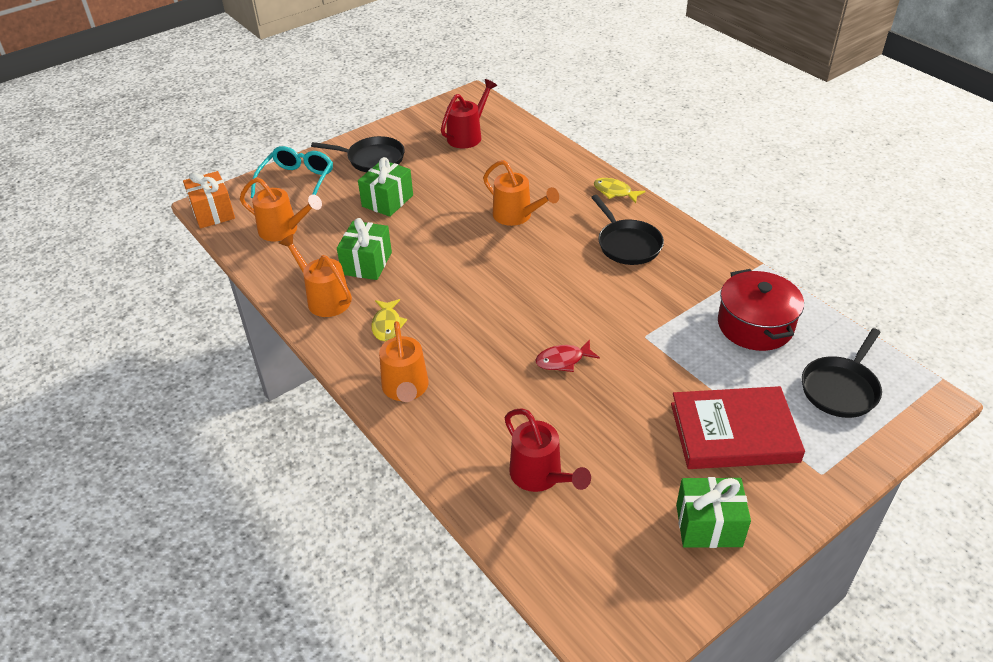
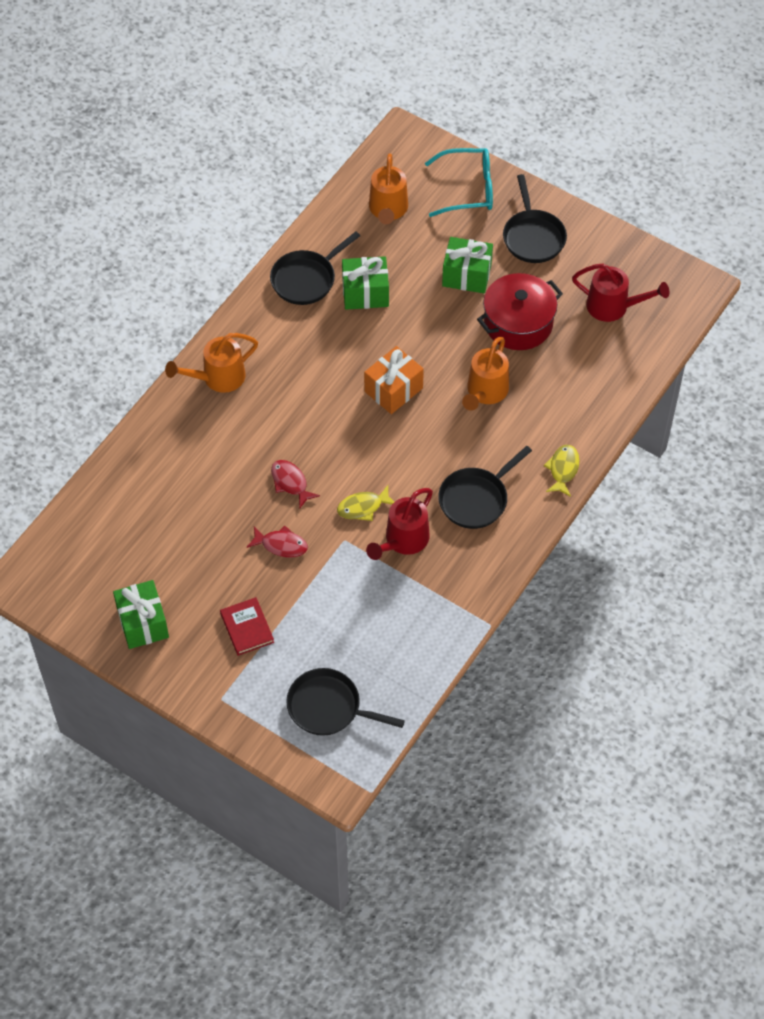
camera: 70 degrees right, 15 degrees up
orange gift [183,171,235,228] -> orange gift moved to [364,346,424,414]
orange watering can [279,234,352,317] -> black pan [270,231,360,305]
yellow fish [371,299,407,341] -> yellow fish moved to [337,485,394,521]
red watering can [505,408,591,492] -> red watering can moved to [366,488,433,560]
red book [671,386,805,469] -> red book [220,597,274,656], size x0.51
red pot [718,269,804,351] -> red pot moved to [477,273,563,350]
none -> red fish [247,526,308,558]

